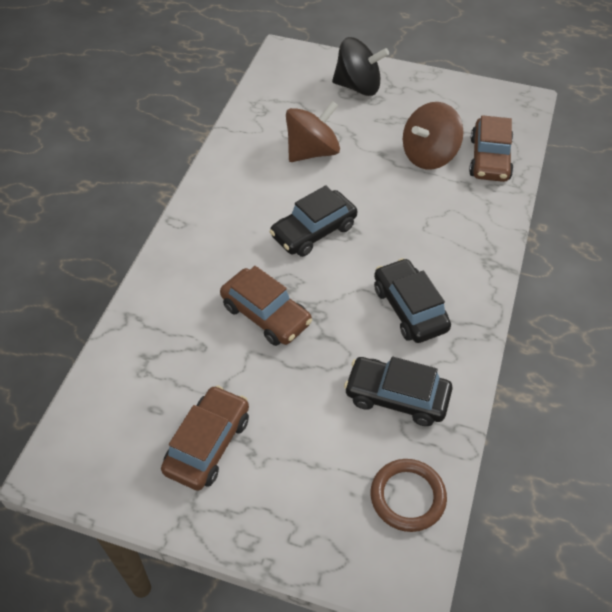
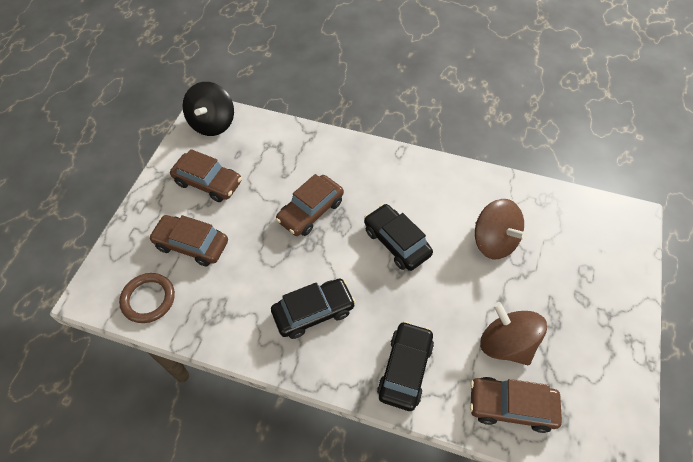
camera: 90 degrees right, 5 degrees up
black spinning top [332,37,389,96] -> black spinning top moved to [183,82,234,136]
black car [344,357,453,426] -> black car moved to [377,321,434,411]
none -> brown car [149,215,228,266]

